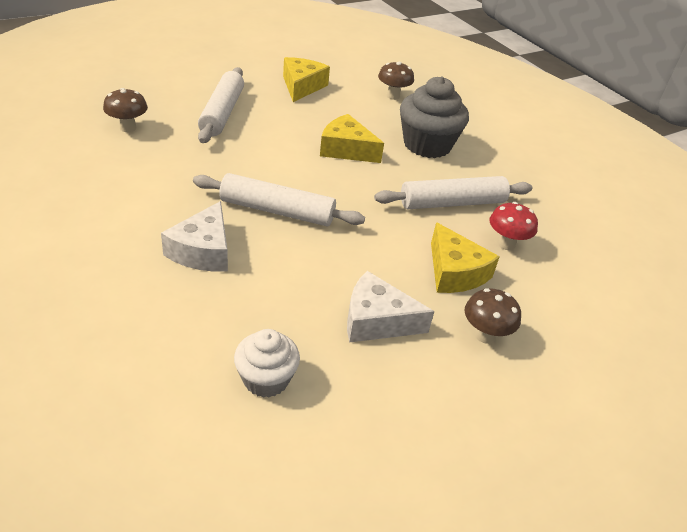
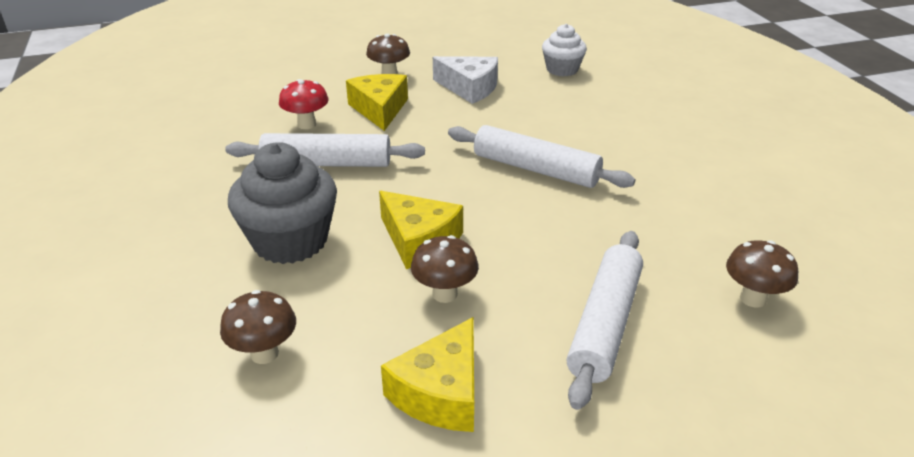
camera: 160 degrees left, 5 degrees down
white cheese [161,201,228,272] -> none
none -> brown mushroom [411,235,479,303]

